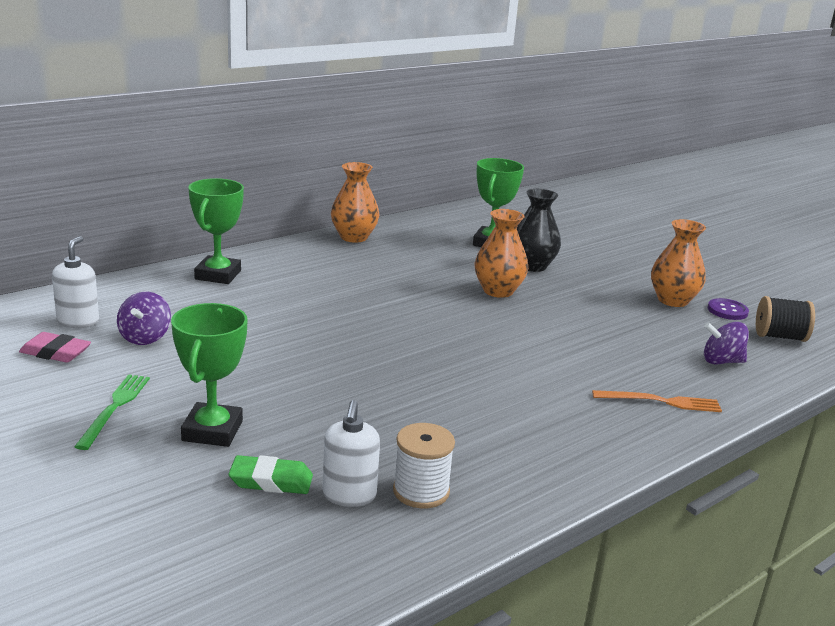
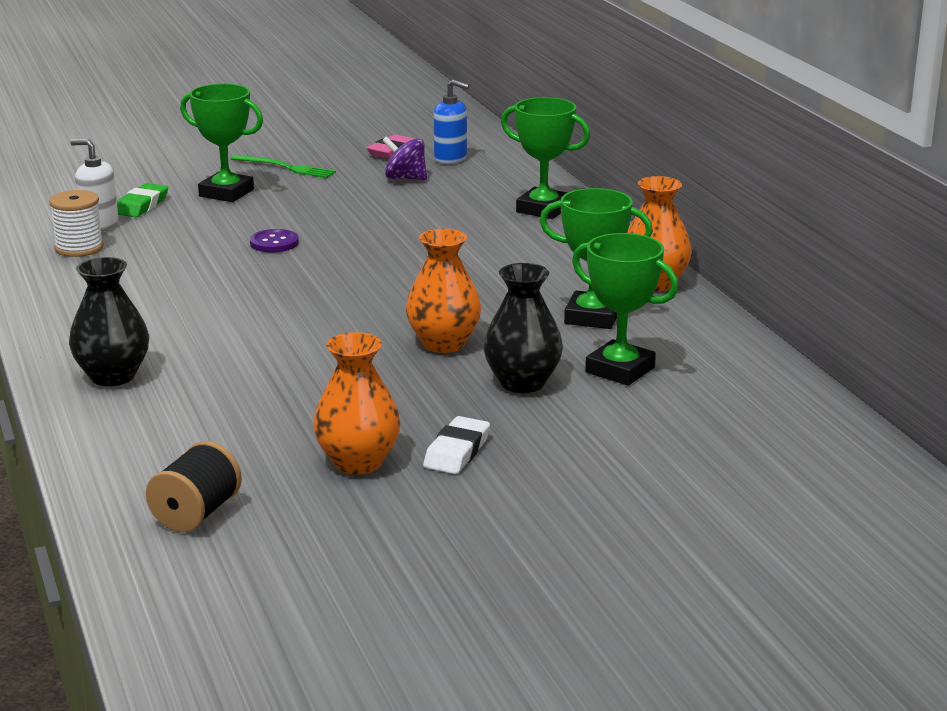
camera: 110 degrees right, 0 degrees up
white soap dispenser [52,236,99,328] -> blue soap dispenser [434,79,470,164]
orange fork [592,390,722,412] -> black vase [69,257,149,386]
purple spinning top [704,322,749,365] -> none
purple button [708,298,749,320] -> purple button moved to [250,229,299,252]
none -> white eraser [423,416,490,474]
none -> green trophy [540,188,653,329]

